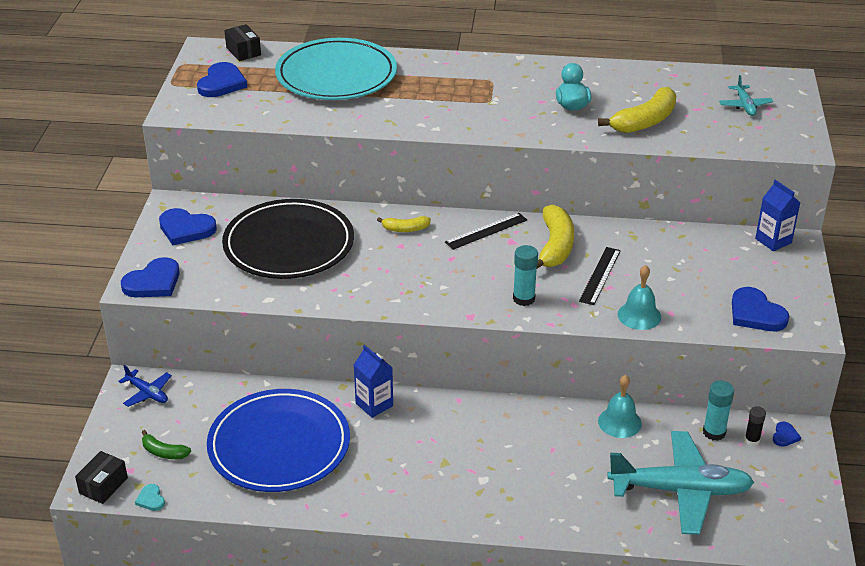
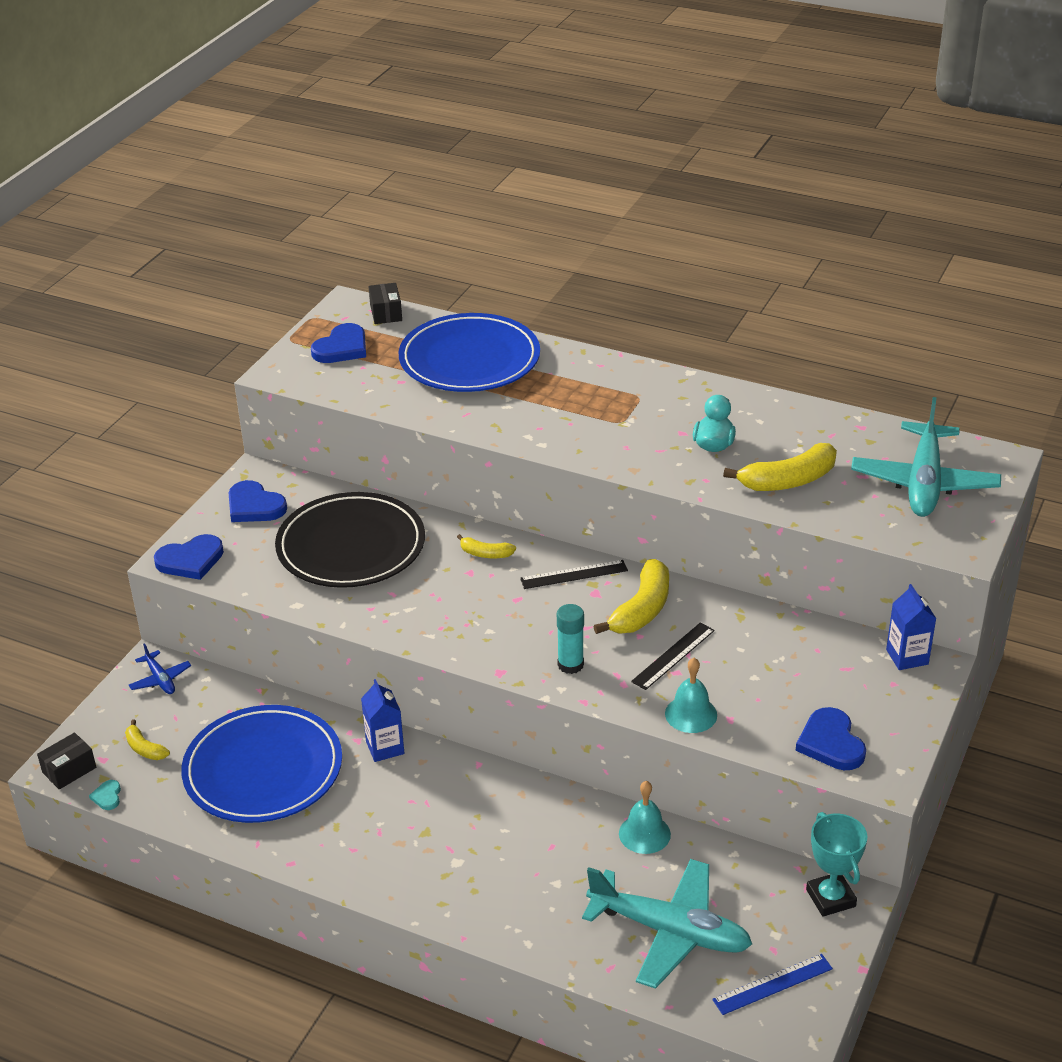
camera: 20 degrees right, 0 degrees up
green banana [142,430,191,459] -> yellow banana [125,719,170,760]
turquoise plate [275,38,397,100] -> blue plate [399,313,540,392]
turquoise glue stick [703,381,734,441] -> none
turquoise plane [719,75,773,116] -> turquoise plane [851,397,1001,517], size x2.19
black glue stick [745,406,766,446] -> none
blue heart [773,422,801,447] -> turquoise trophy [806,812,867,917]
none -> blue ruler [712,954,833,1015]

